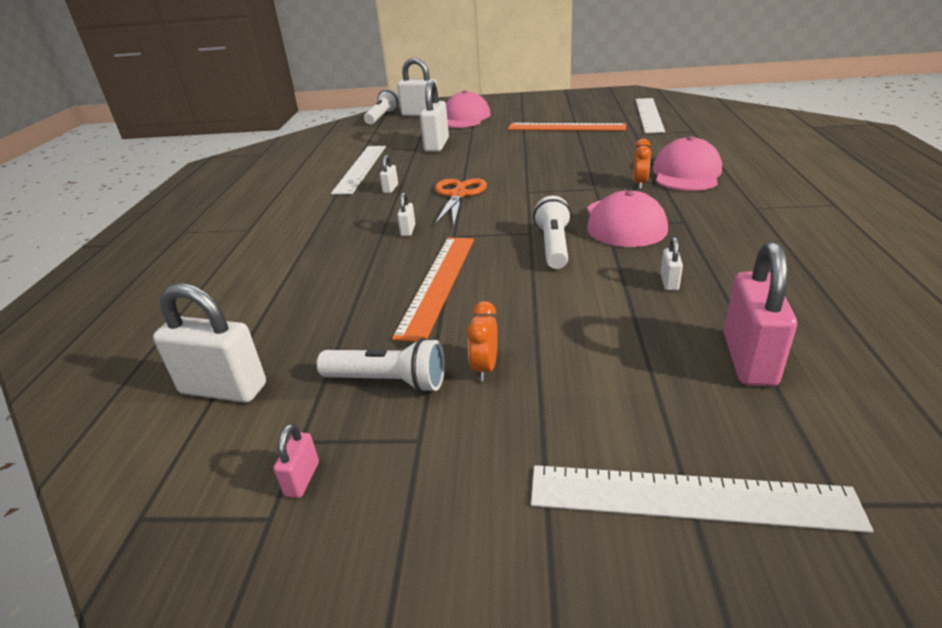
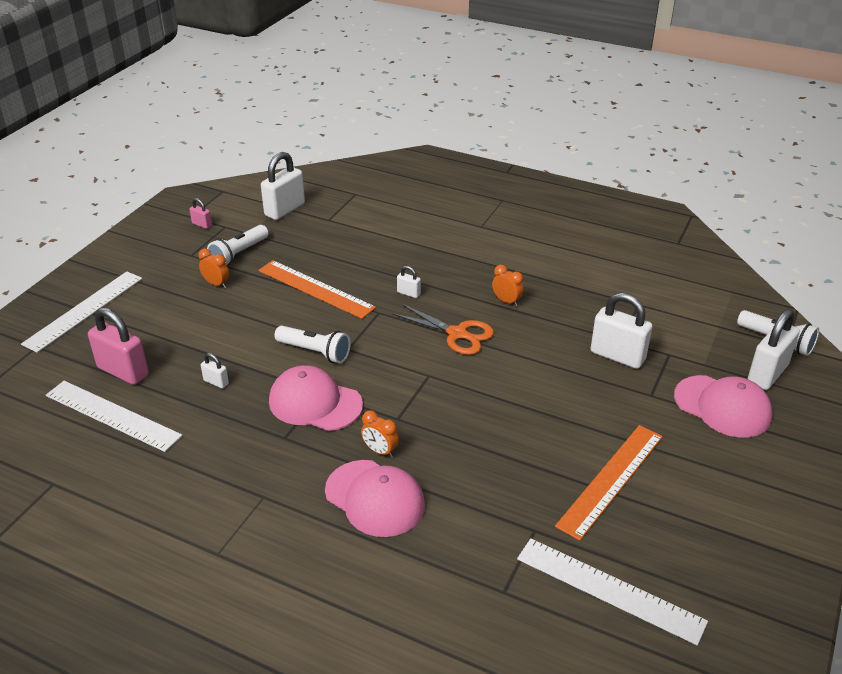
camera: 110 degrees right, 5 degrees up
white ruler [331,146,386,195] -> white ruler moved to [46,381,182,452]
white padlock [380,155,398,193] -> orange clock [492,265,524,306]

